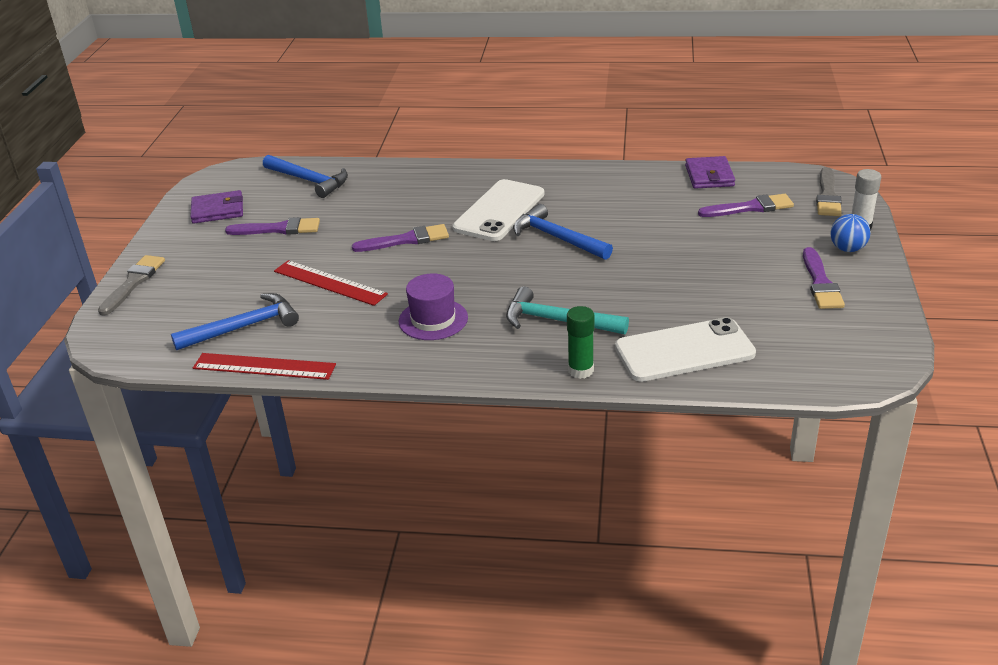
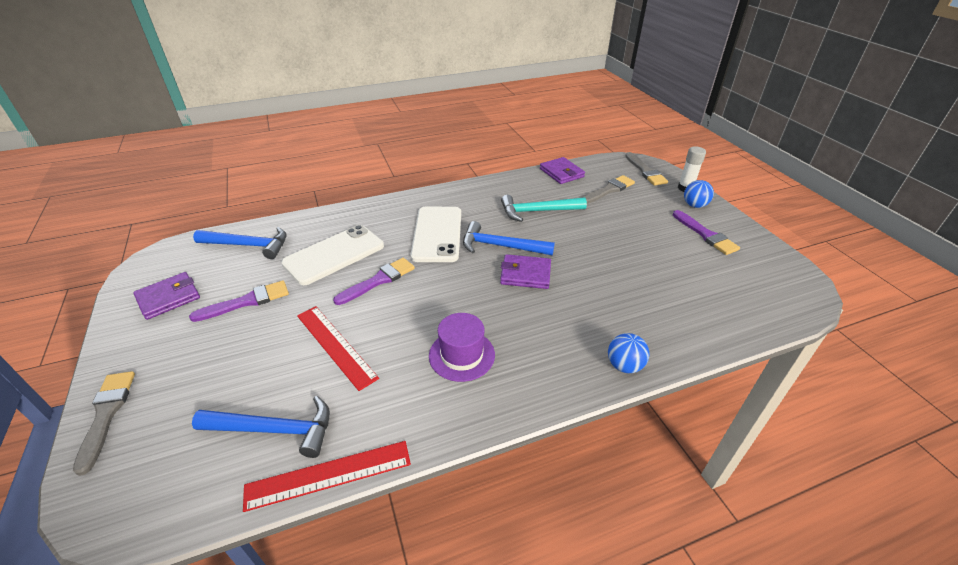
camera: 30 degrees left, 5 degrees up
blue hammer [171,293,299,350] -> blue hammer turned 60 degrees clockwise [192,396,330,458]
red ruler [274,260,388,306] -> red ruler turned 45 degrees clockwise [297,306,379,391]
turquoise hammer [506,286,629,335] -> turquoise hammer moved to [501,195,587,222]
green glue stick [567,306,594,379] -> blue ball [608,333,650,373]
white phone [615,317,756,382] -> white phone moved to [281,225,384,285]
purple brush [698,194,794,217] -> grey brush [582,175,635,204]
none -> purple wallet [500,254,551,289]

